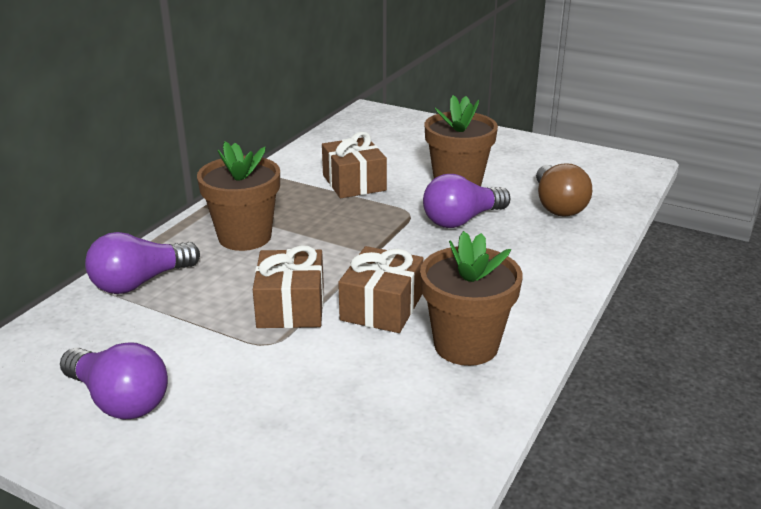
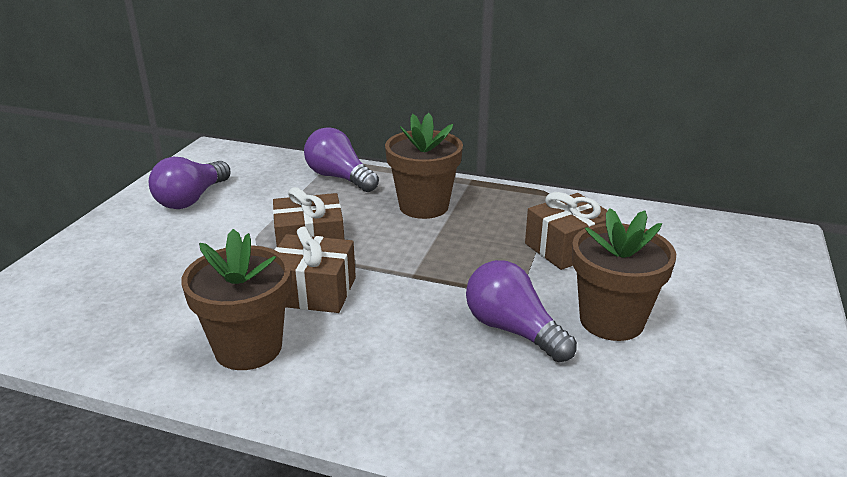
camera: 80 degrees right, 0 degrees up
brown light bulb [536,163,592,217] -> none

